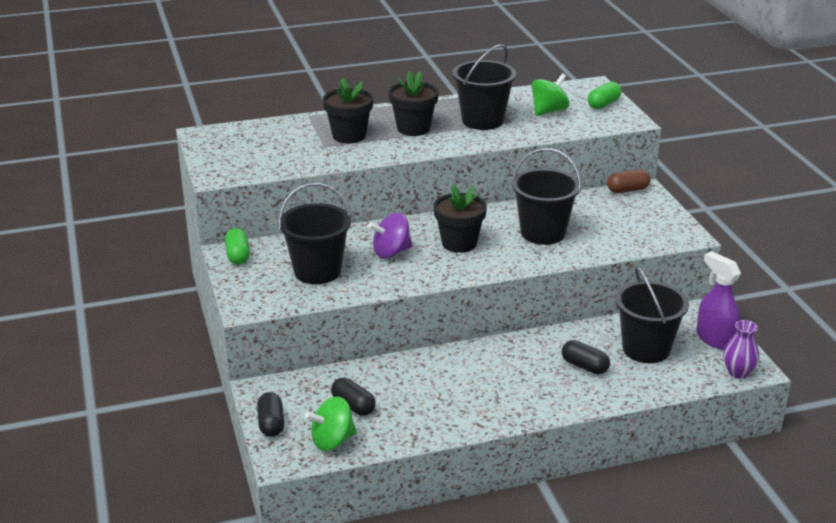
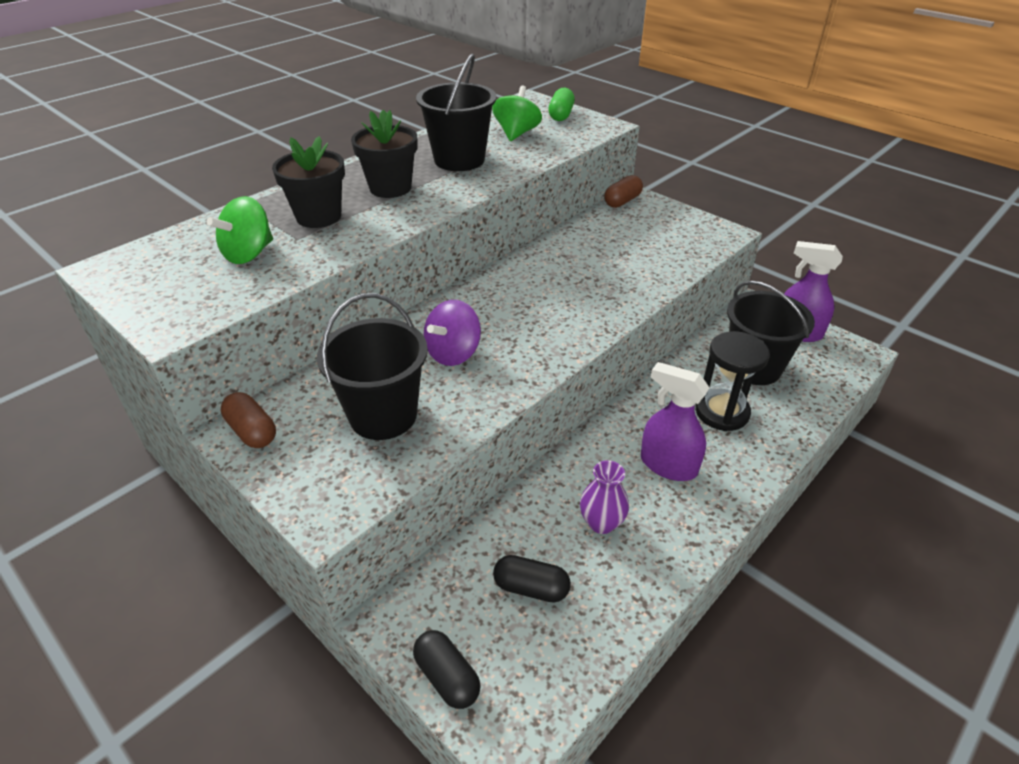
camera: 30 degrees left, 10 degrees up
green capsule [225,228,250,264] -> brown capsule [221,392,276,448]
green spinning top [305,396,357,451] -> green spinning top moved to [207,196,273,264]
black flower pot [434,184,487,253] -> none
black bucket [512,148,581,245] -> none
black capsule [562,340,610,374] -> black hourglass [695,331,770,431]
purple vase [723,320,759,379] -> purple vase moved to [580,460,629,534]
none -> purple spray bottle [641,362,710,481]

